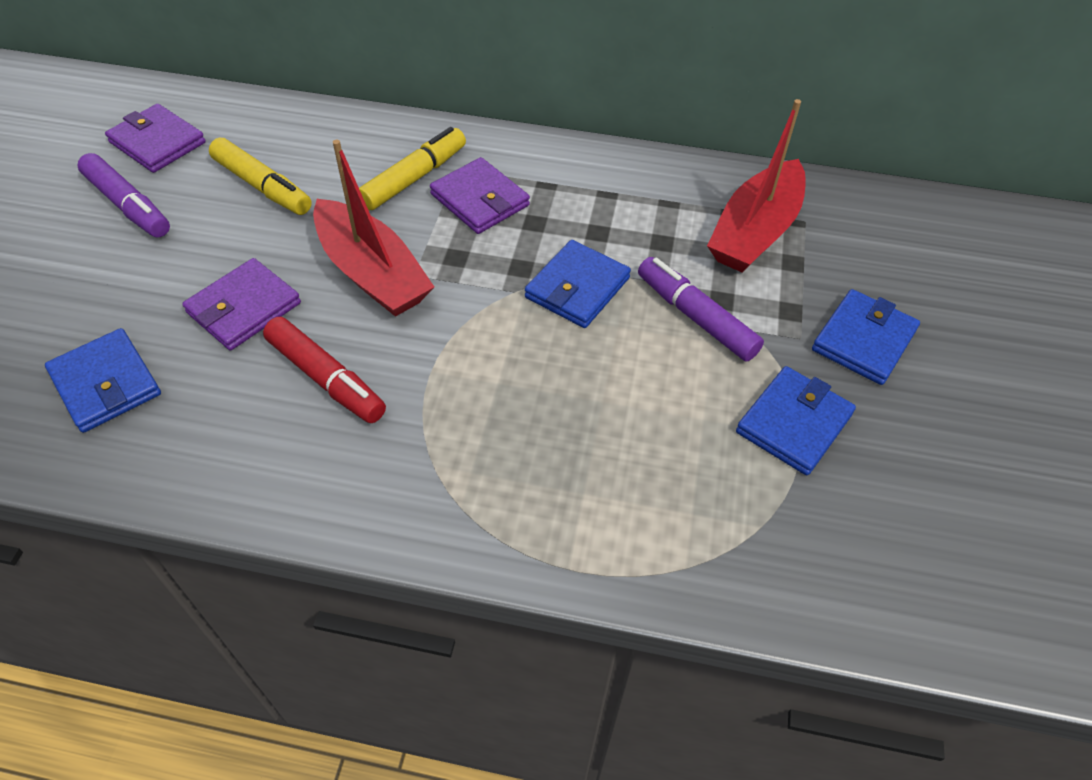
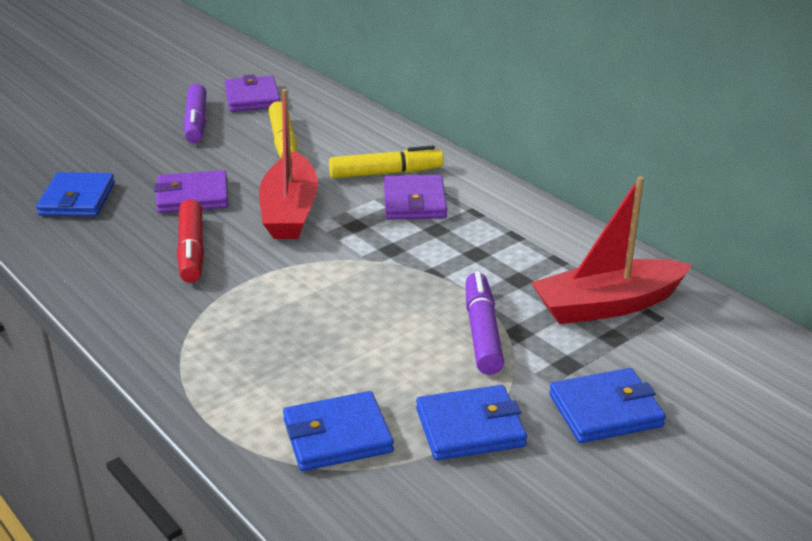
camera: 40 degrees right, 20 degrees down
blue wallet [525,240,631,328] -> blue wallet moved to [283,391,394,471]

